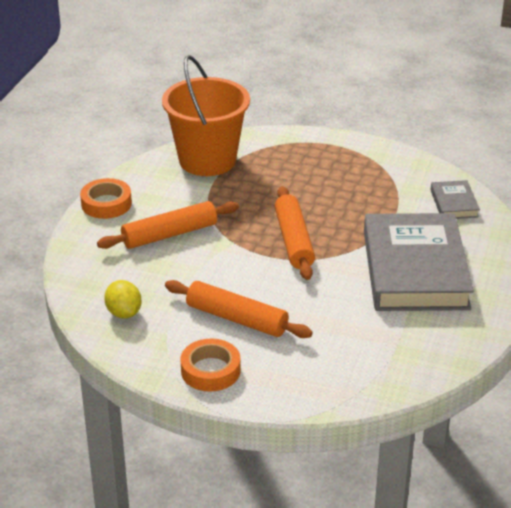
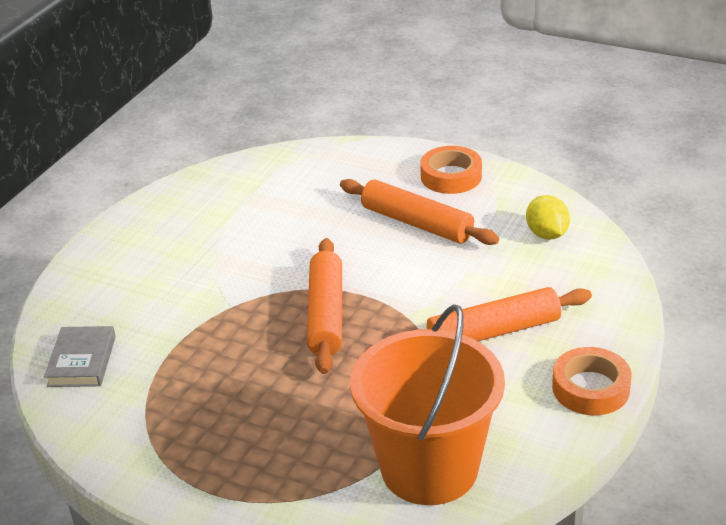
camera: 170 degrees left, 0 degrees up
grey book [364,213,474,311] -> none

